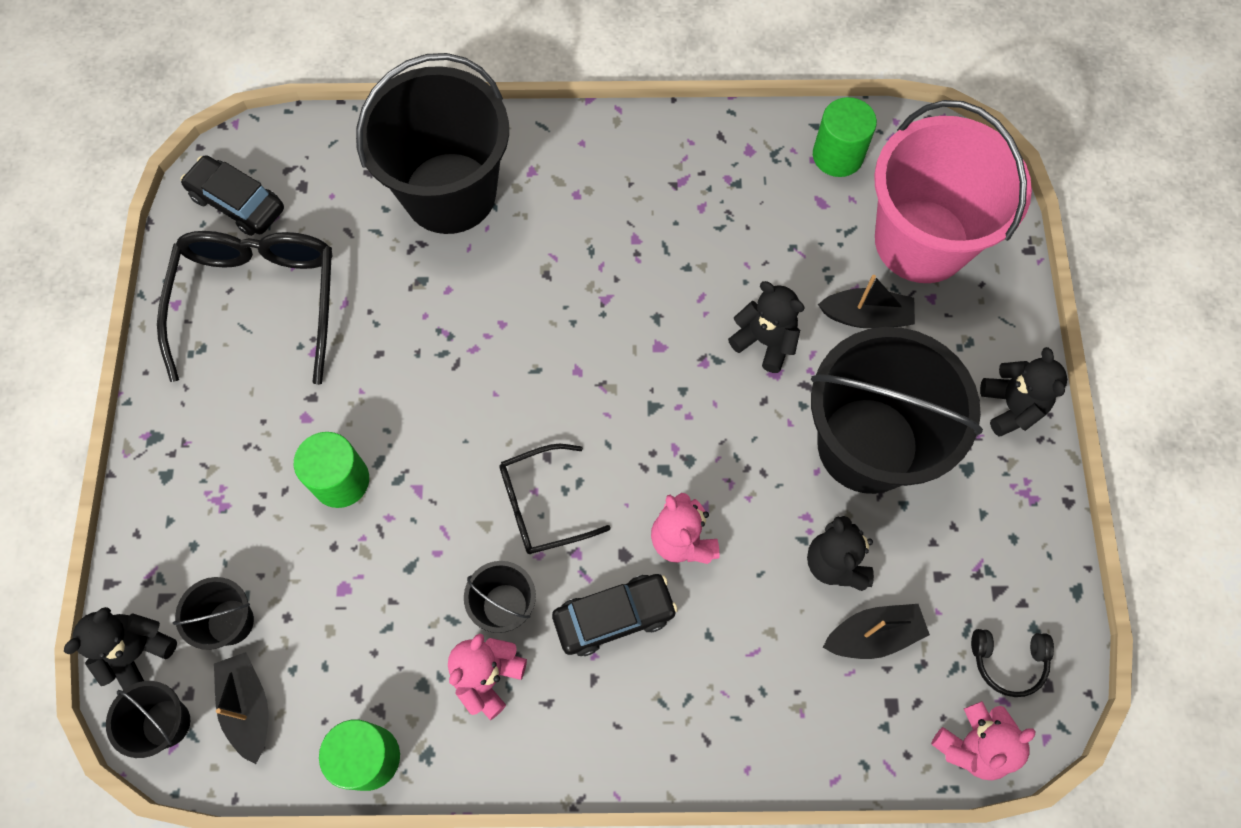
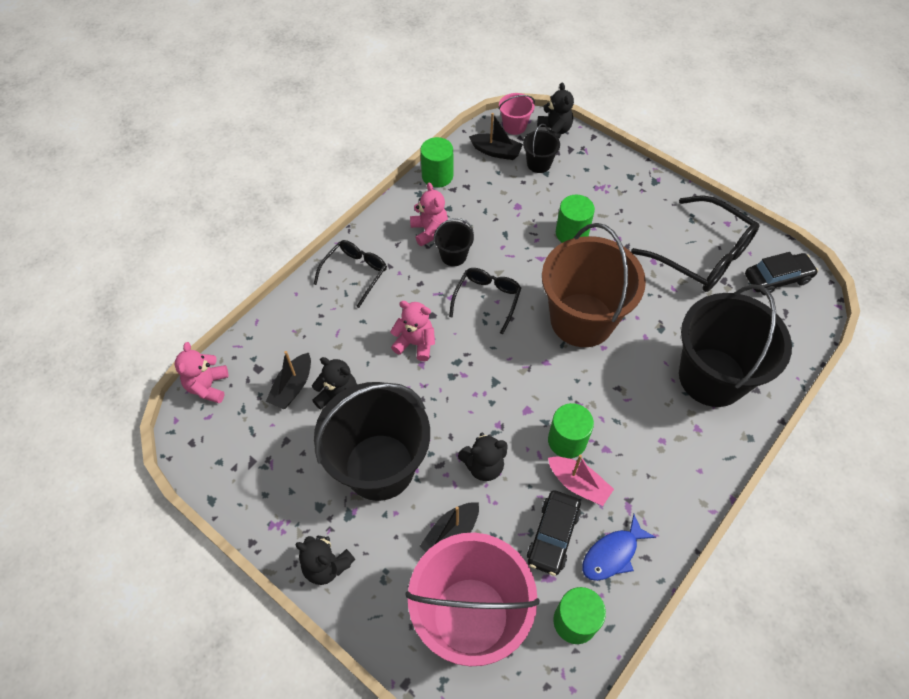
camera: 130 degrees right, 10 degrees down
black bucket [106,681,190,758] -> pink bucket [499,93,535,135]
black car [552,574,678,656] -> black car moved to [527,490,581,576]
black headphones [971,629,1054,697] -> none
none -> black glasses [314,240,387,308]
none -> brown bucket [542,223,646,347]
none -> green cylinder [548,403,594,458]
none -> pink boat [548,455,614,506]
none -> blue fish [582,514,656,581]

